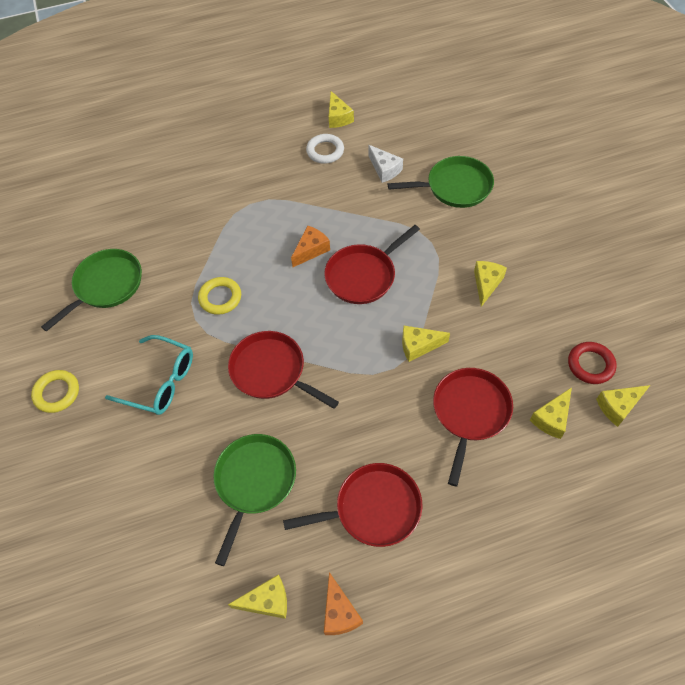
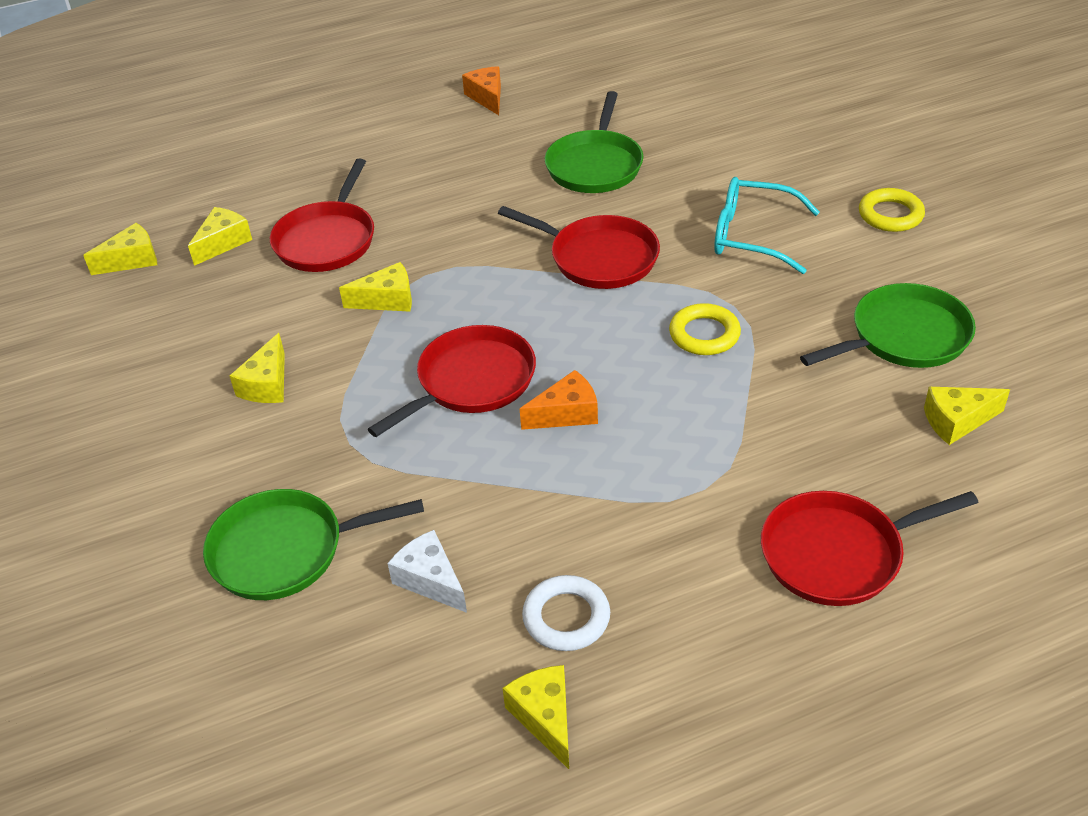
camera: 175 degrees right, 15 degrees down
green pan [41,249,142,332] -> green pan turned 150 degrees counterclockwise [800,283,976,368]
yellow cheese [228,574,287,619] -> yellow cheese moved to [924,387,1010,445]
red pan [283,463,422,547] -> red pan moved to [761,491,979,606]
orange cheese [291,225,330,267] -> orange cheese turned 150 degrees counterclockwise [520,370,598,430]
red ring [568,342,617,384] -> none

